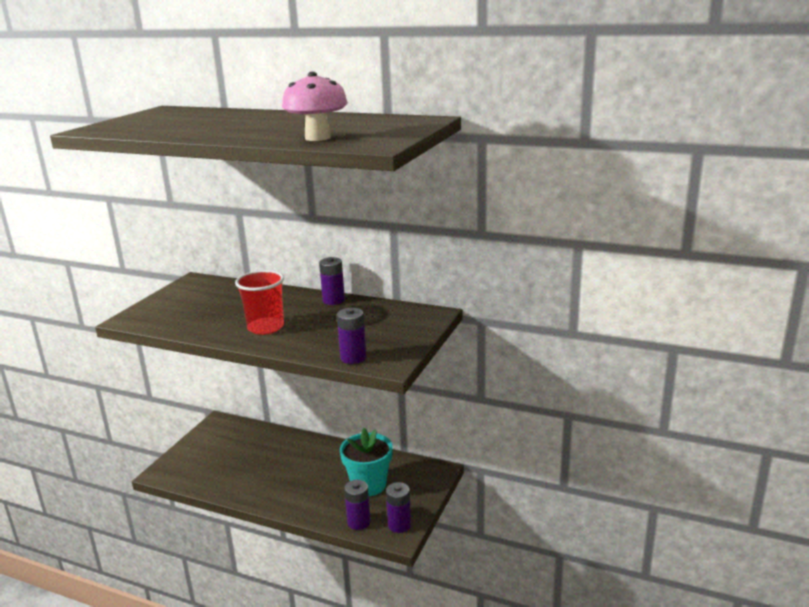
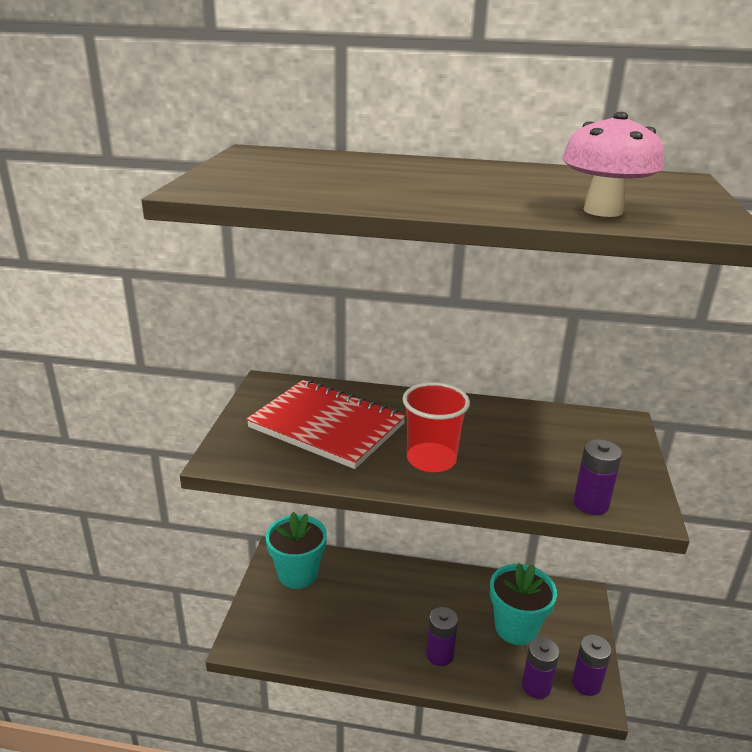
camera: 15 degrees left, 5 degrees up
purple battery [319,257,345,305] -> purple battery moved to [426,607,458,666]
none -> red notebook [246,380,406,469]
none -> turquoise flower pot [266,512,327,589]

